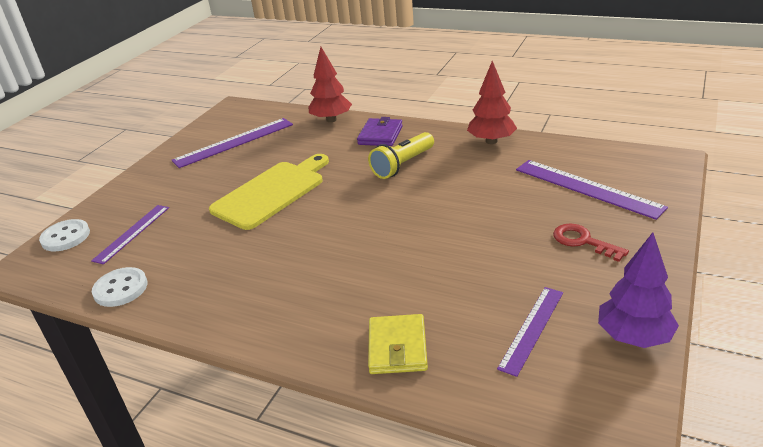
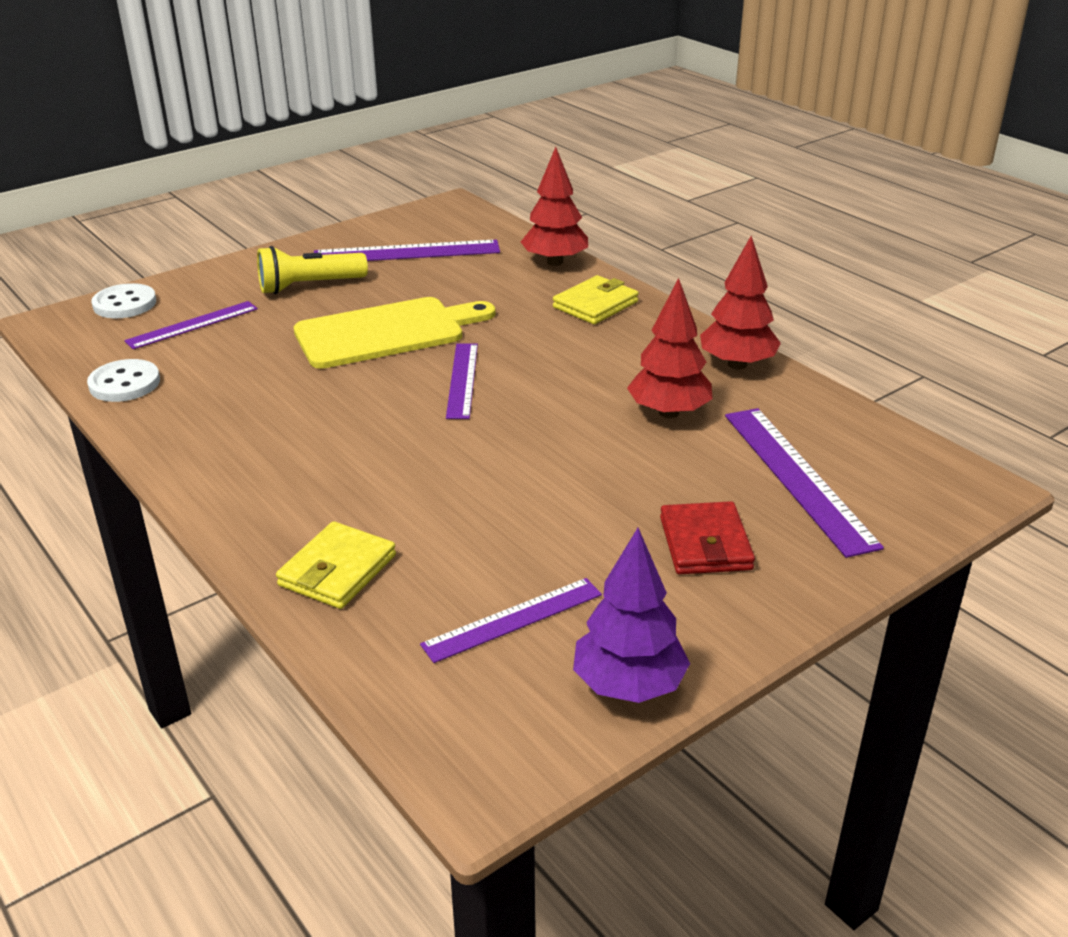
camera: 25 degrees right, 0 degrees up
purple wallet [357,117,403,146] -> yellow wallet [553,275,639,324]
yellow flashlight [368,132,434,179] -> yellow flashlight moved to [257,246,368,294]
red key [553,223,629,262] -> red wallet [660,501,755,574]
none -> purple ruler [446,344,478,419]
none -> red tree [627,278,713,418]

